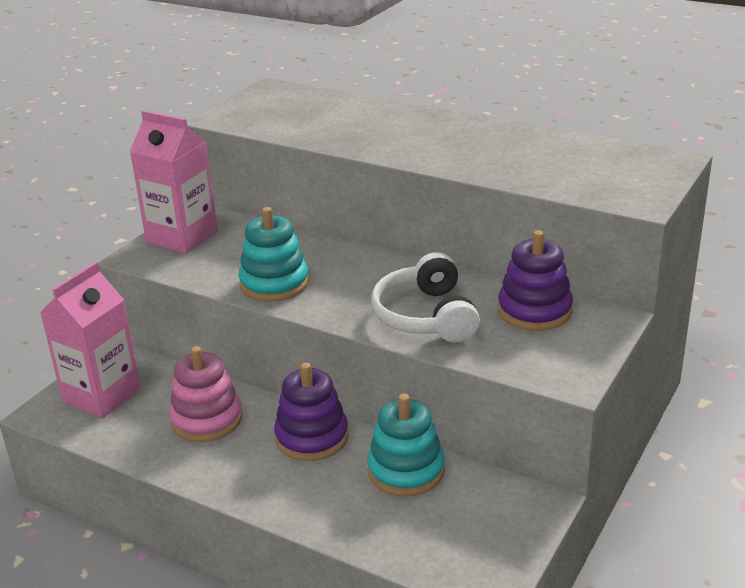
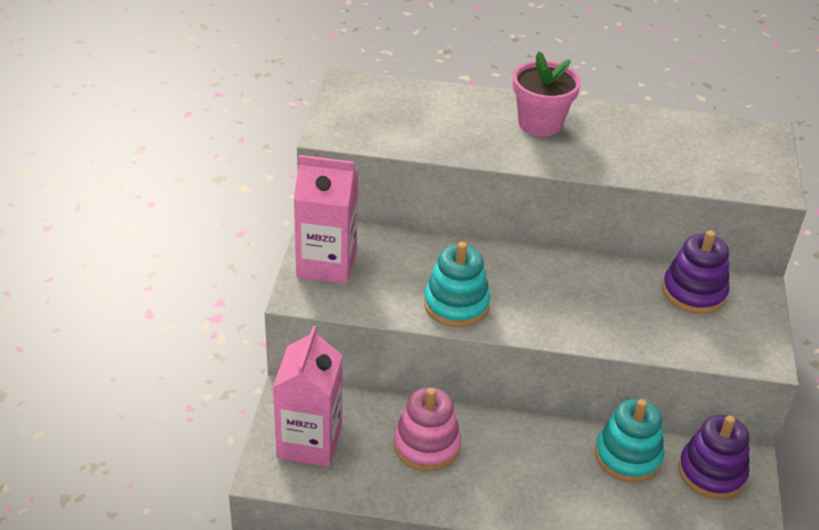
camera: 25 degrees left, 10 degrees up
purple stacking toy [274,363,348,461] -> purple stacking toy moved to [678,415,750,499]
white headphones [371,252,480,343] -> none
none -> pink flower pot [513,51,581,137]

